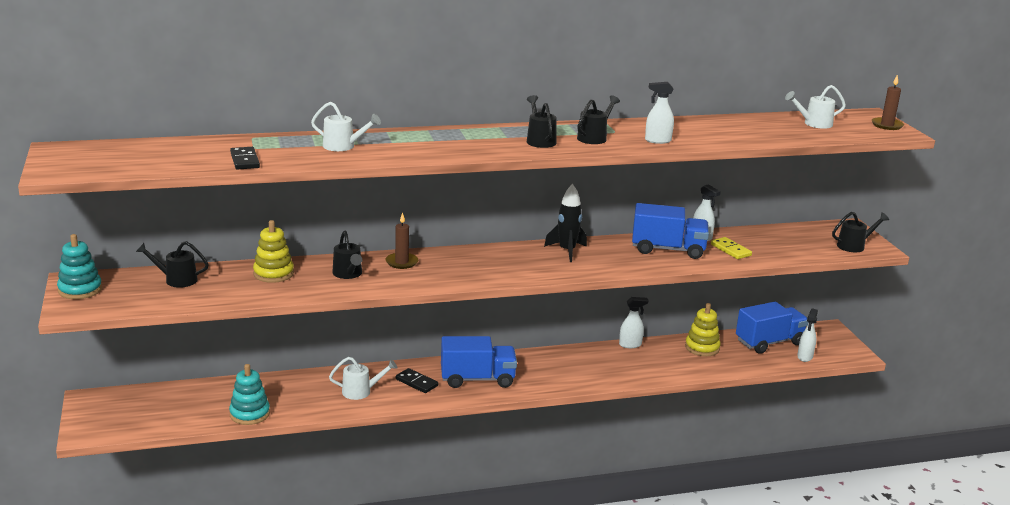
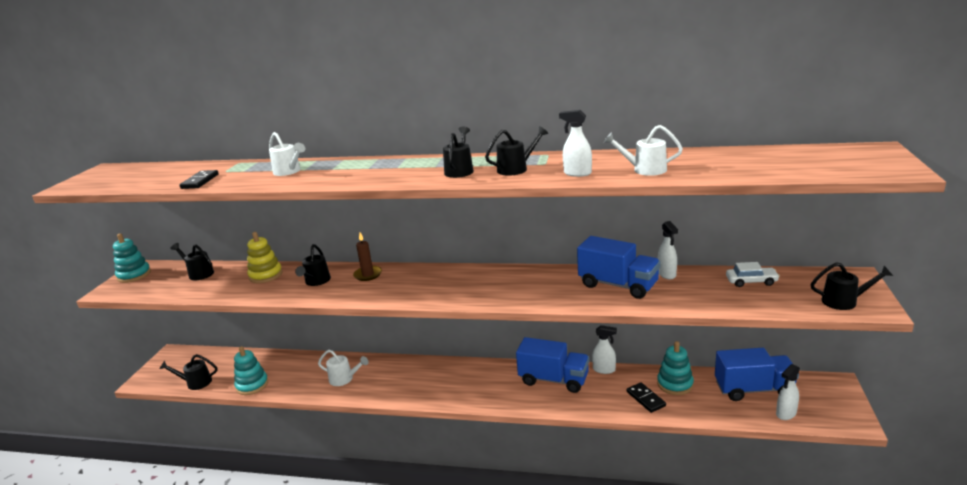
camera: 30 degrees right, 0 degrees up
black domino [396,368,438,393] -> black domino moved to [627,382,666,413]
blue truck [441,336,517,388] -> blue truck moved to [516,337,589,393]
black rocket [544,184,587,262] -> none
yellow stacking toy [685,303,721,356] -> turquoise stacking toy [657,341,694,395]
yellow domino [711,237,752,259] -> none
white watering can [785,85,846,129] -> white watering can moved to [604,125,683,176]
brown candle [872,75,904,130] -> none
none -> black watering can [159,354,218,390]
none -> white car [726,262,780,287]

